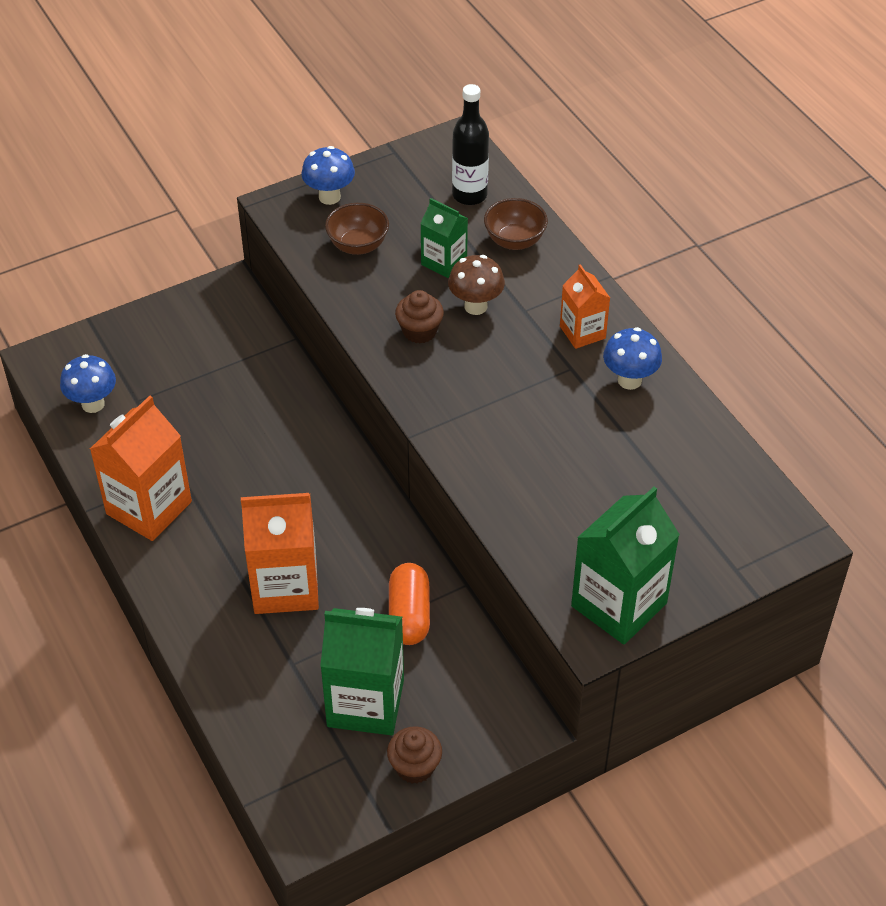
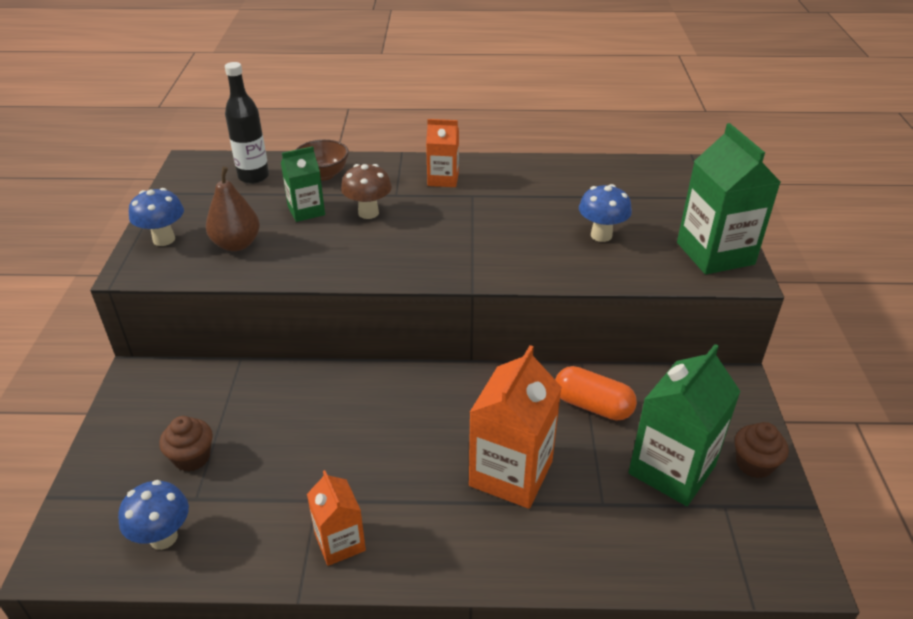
camera: 60 degrees left, 10 degrees down
orange carton [90,396,192,541] -> orange carton [307,470,366,566], size x0.57
brown bowl [325,203,389,255] -> brown pear [206,166,260,251]
brown cupcake [395,290,444,344] -> brown cupcake moved to [159,416,213,472]
blue mushroom [603,327,662,390] -> blue mushroom moved to [579,184,632,242]

